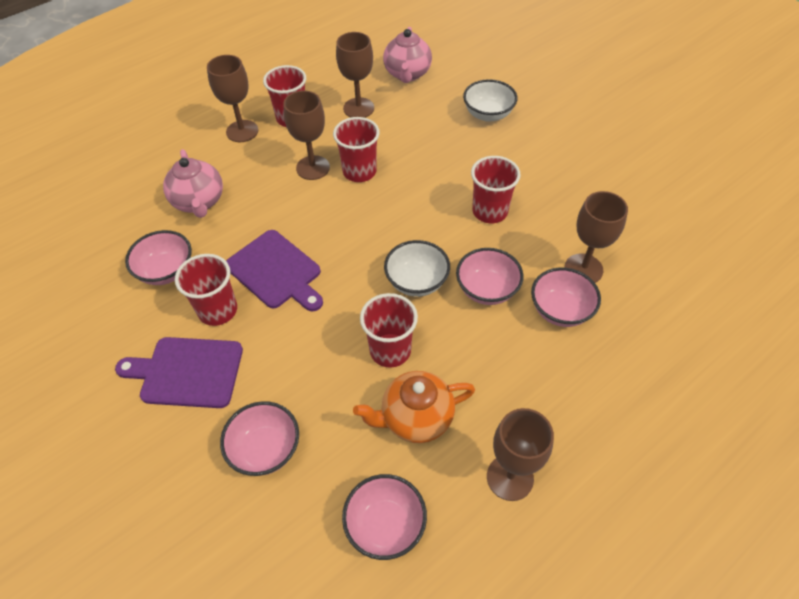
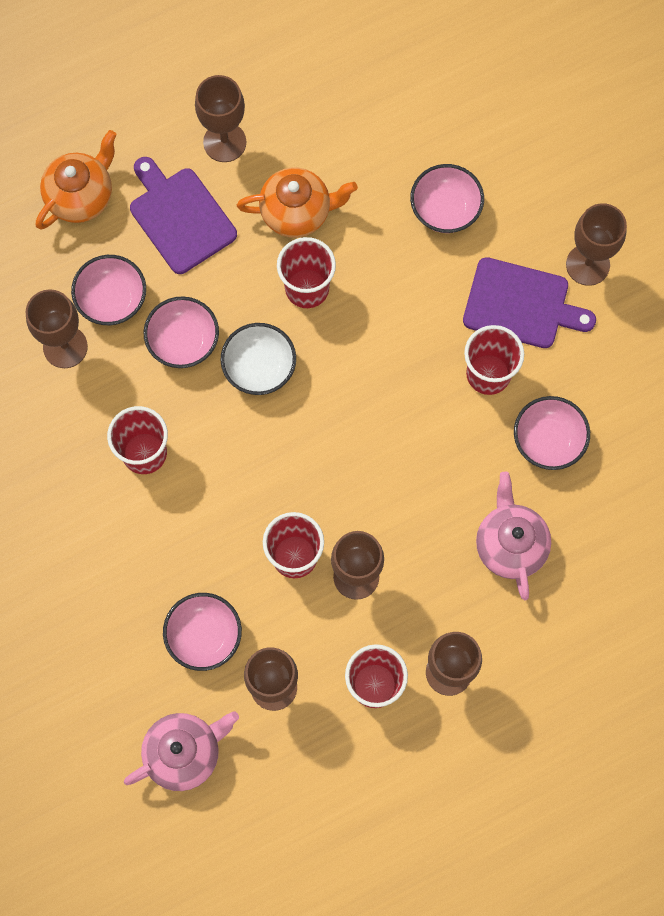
camera: 170 degrees left, 20 degrees up
purple cutting board [226,230,323,312] -> purple cutting board moved to [130,157,237,274]
pink bowl [342,474,427,560] -> pink bowl moved to [163,593,242,671]
pink teapot [383,27,432,83] -> pink teapot turned 45 degrees clockwise [124,711,239,791]
white bowl [463,79,517,122] -> none
none -> orange teapot [36,130,117,230]
none -> brown goblet [566,203,627,286]

